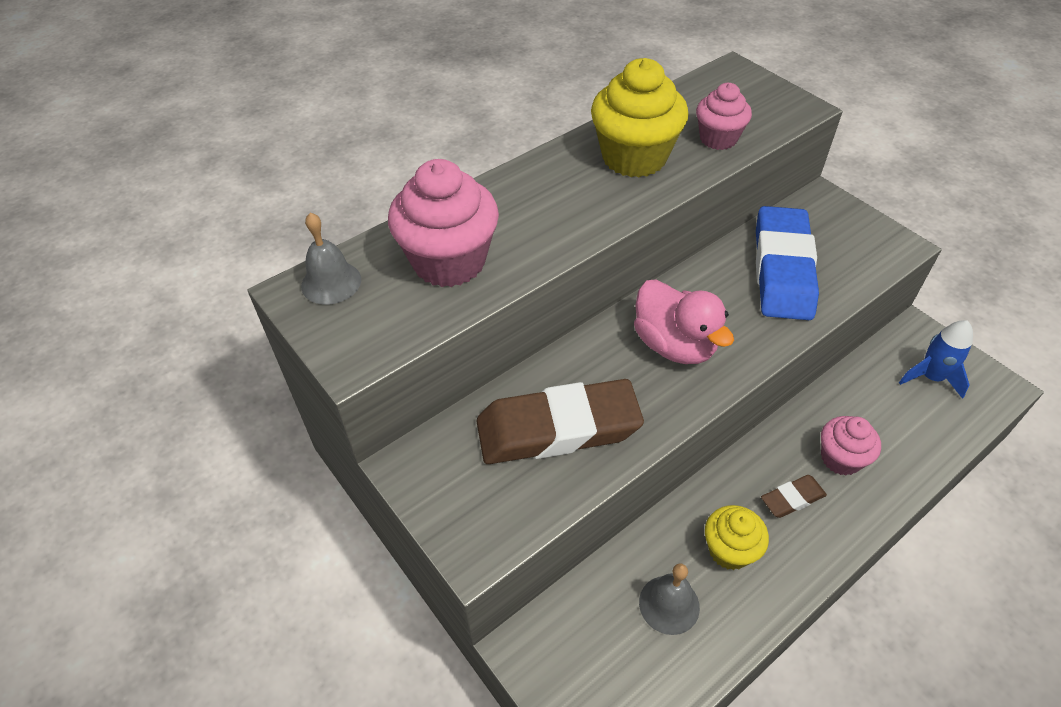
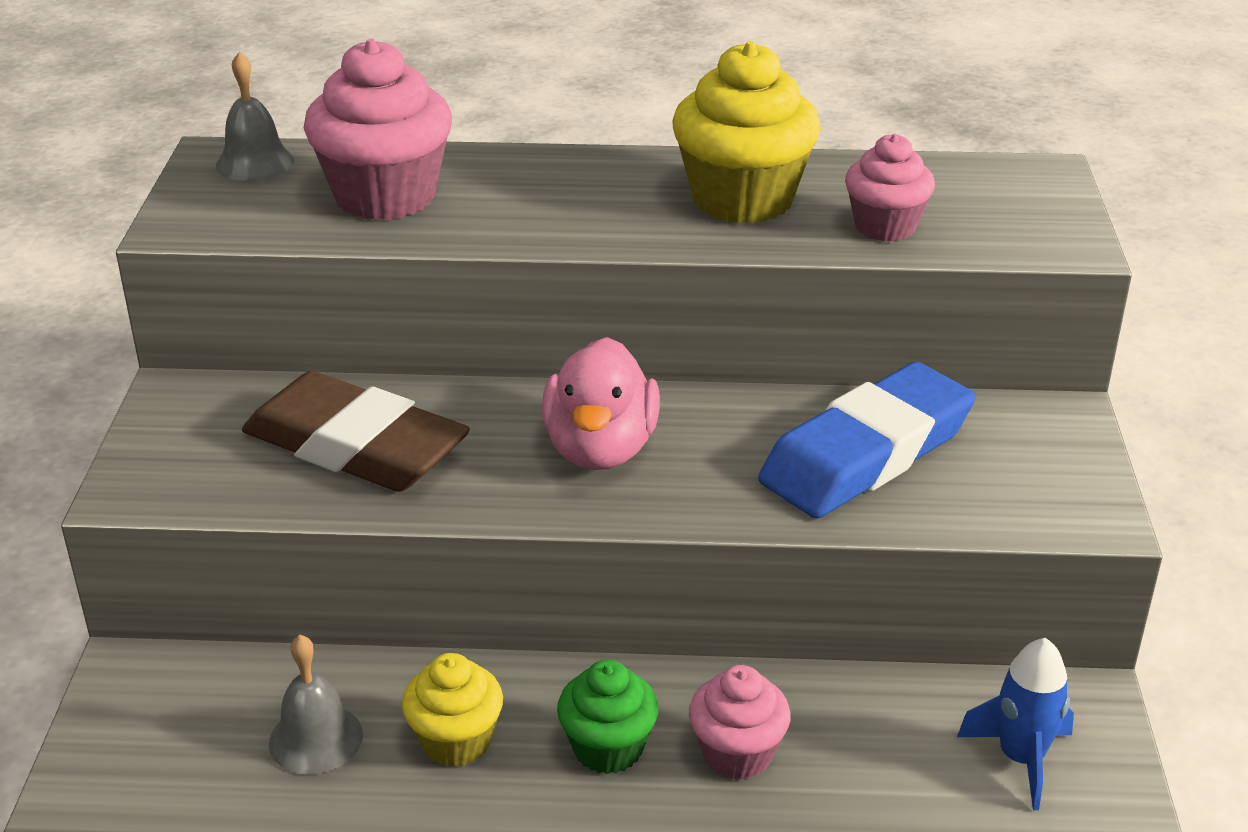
camera: 40 degrees right, 15 degrees down
brown eraser [761,475,827,518] -> green cupcake [557,660,659,774]

